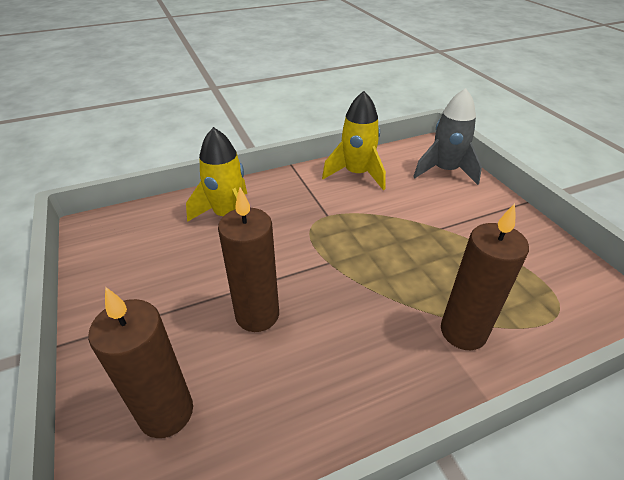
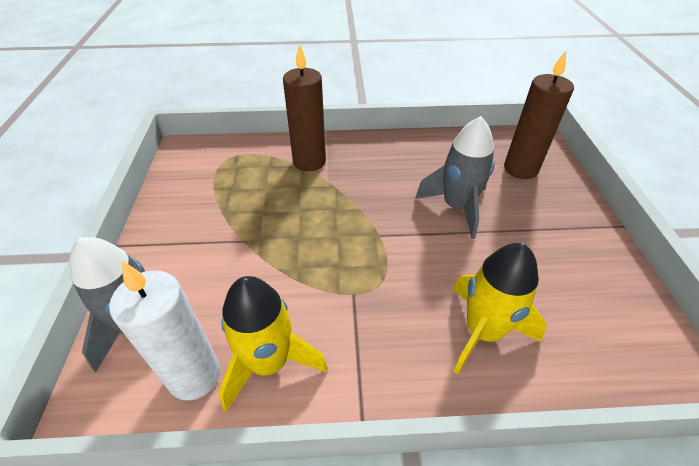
camera: 160 degrees left, 5 degrees up
brown candle [218,187,279,332] -> grey rocket [415,116,495,239]
none -> white candle [109,261,220,400]

